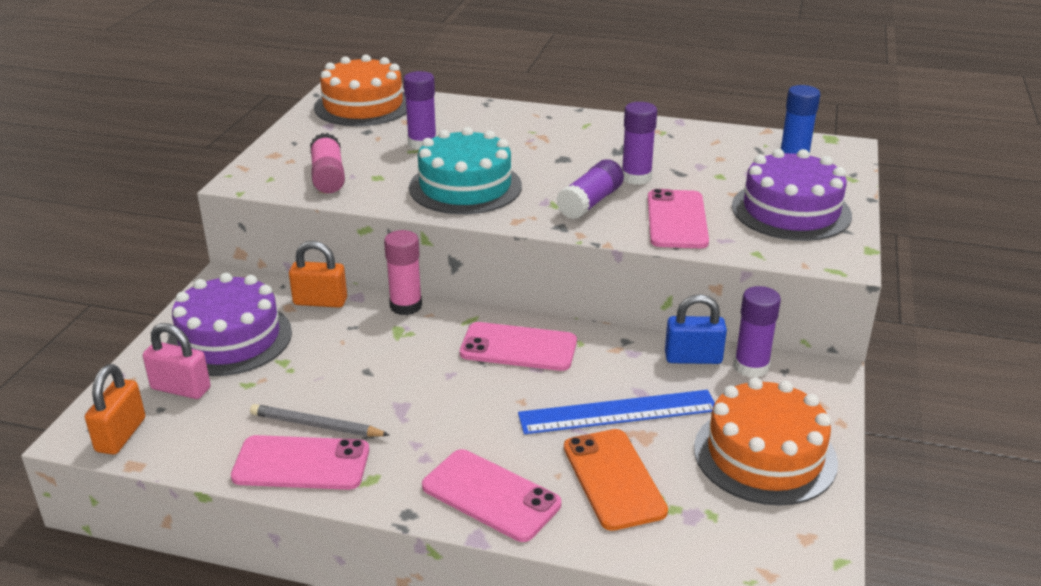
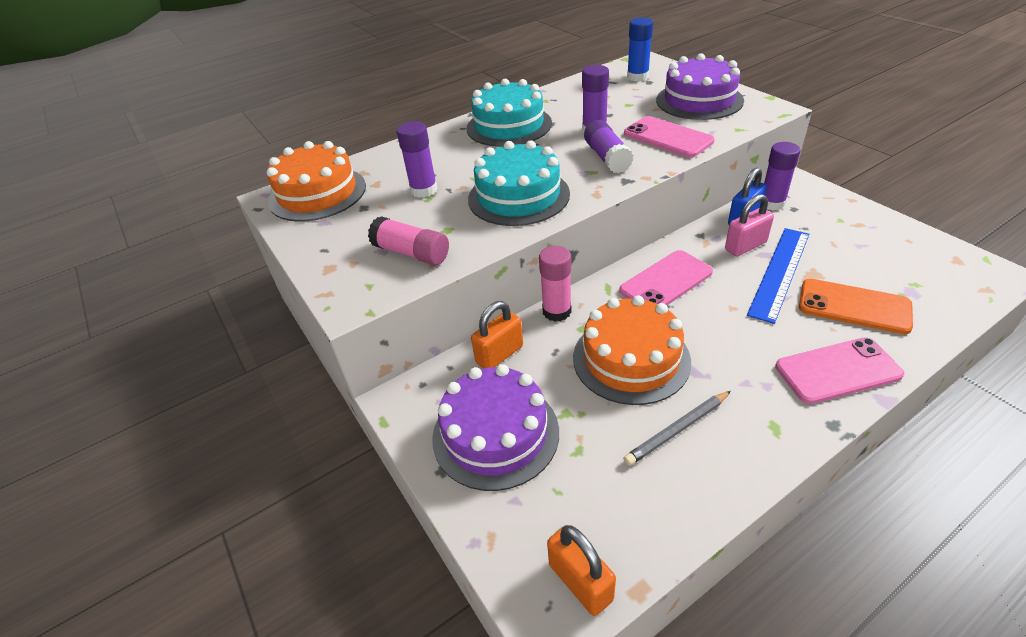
camera: 45 degrees left, 10 degrees up
pink padlock [143,323,211,399] -> pink padlock moved to [725,194,774,256]
pink phone [231,435,369,490] -> none
orange cake [694,377,838,506] -> orange cake moved to [573,295,691,405]
none -> turquoise cake [467,79,552,147]

